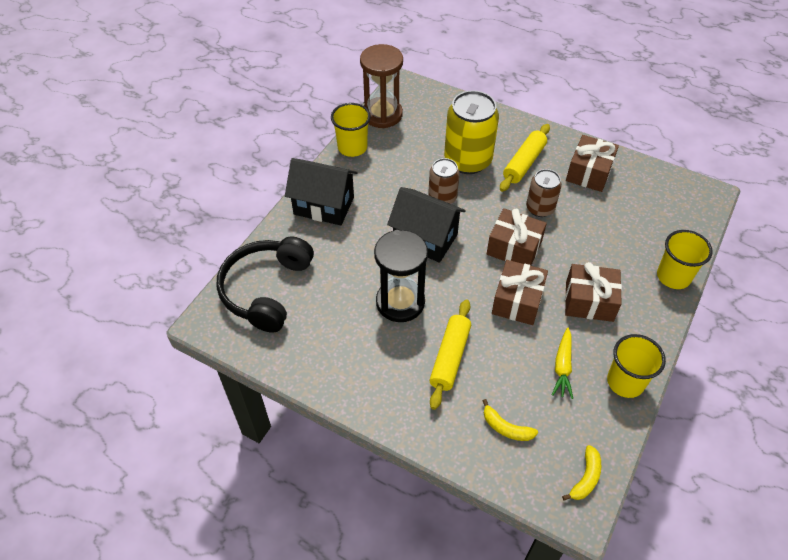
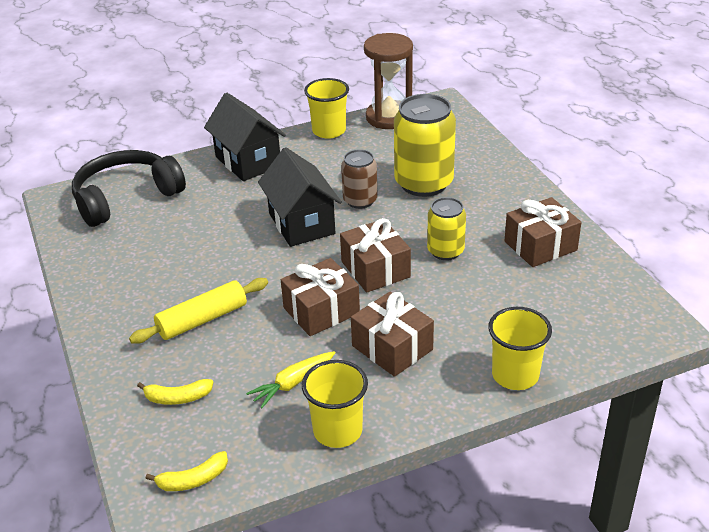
camera: 40 degrees right, 15 degrees down
black hourglass [374,230,428,322] -> none
yellow banana [482,399,538,441] -> yellow banana turned 75 degrees counterclockwise [137,379,213,405]
yellow rolling pin [500,124,550,192] -> none
brown can [526,169,562,217] -> yellow can [427,197,466,260]

